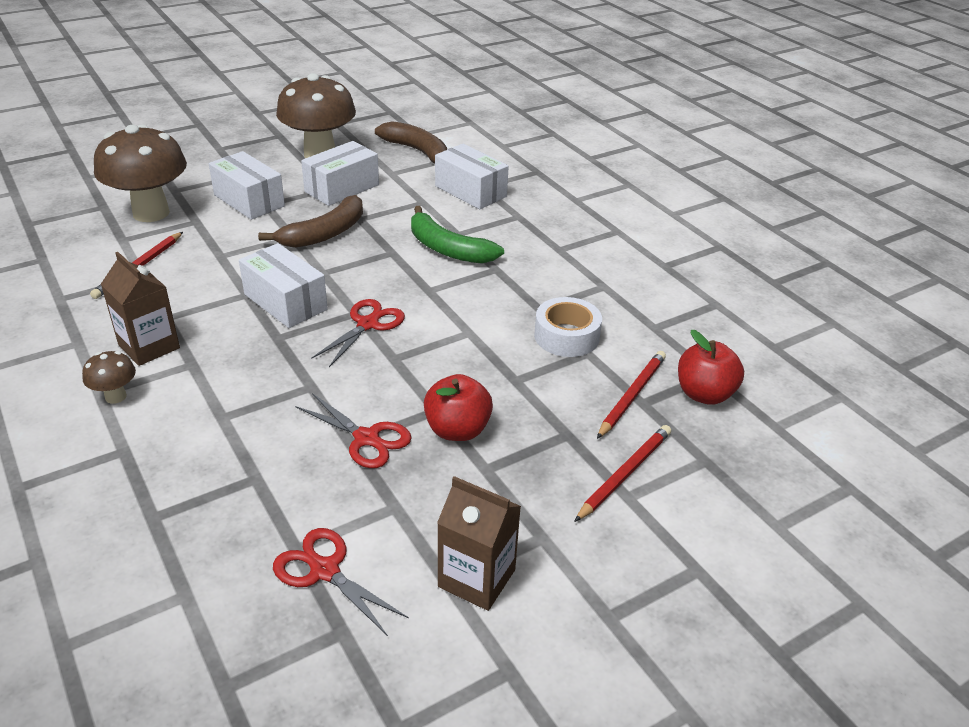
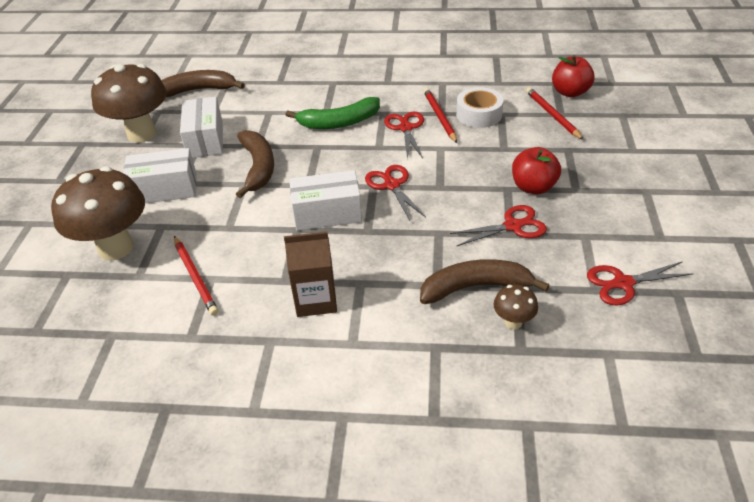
camera: 50 degrees left, 5 degrees up
brown mushroom [82,351,136,404] -> brown mushroom moved to [493,284,538,329]
white box [435,144,509,209] -> none
brown carton [437,476,521,611] -> none
red pencil [574,425,671,522] -> red pencil moved to [424,88,457,143]
none -> red scissors [384,112,424,159]
none -> brown banana [420,259,550,304]

